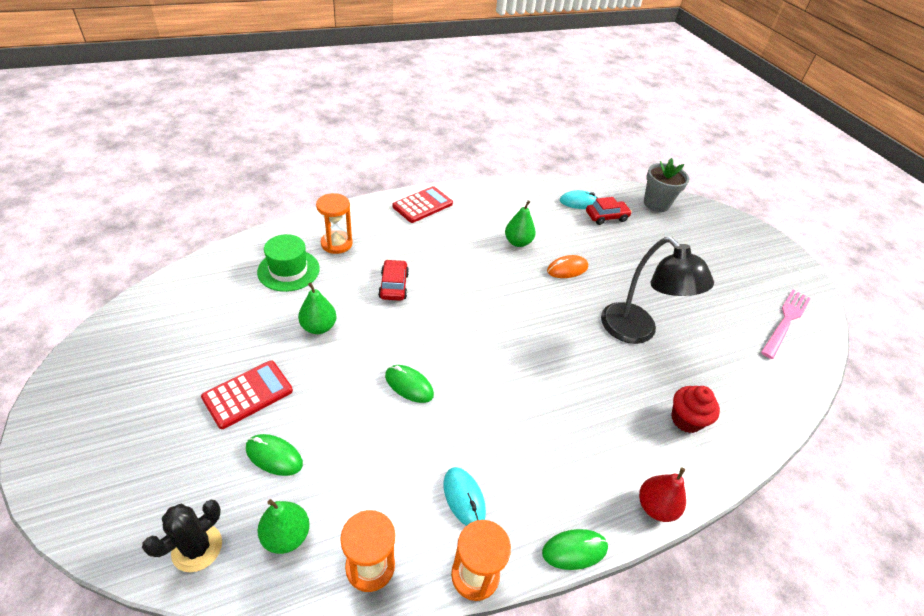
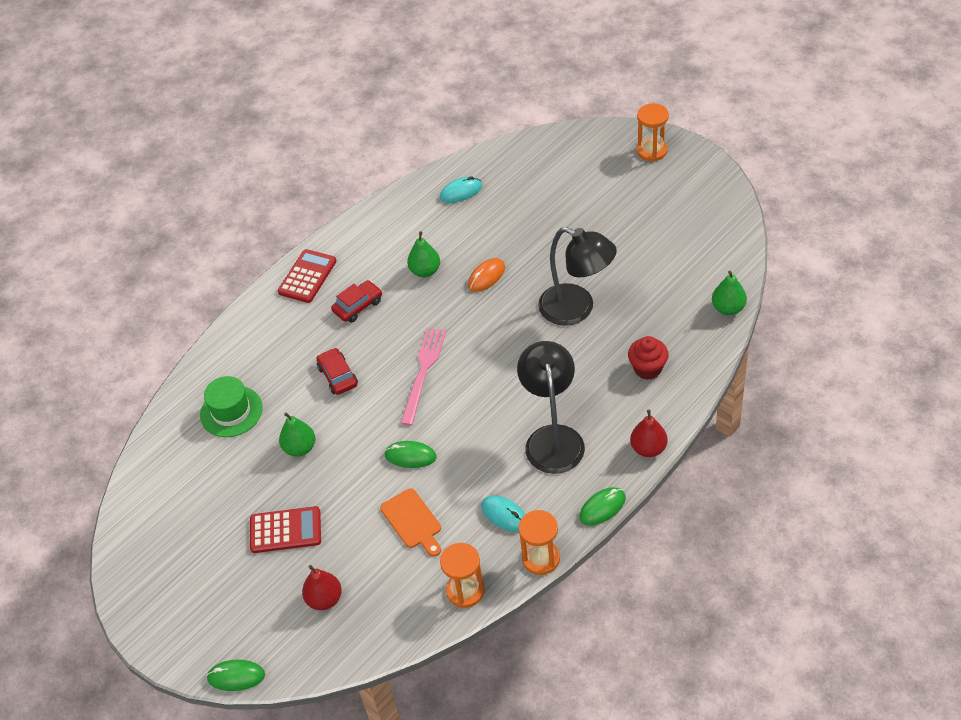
camera: 15 degrees left, 5 degrees up
black cactus [142,500,222,572] -> none
red calculator [201,360,293,429] -> red calculator turned 60 degrees clockwise [250,506,321,553]
green mouse [246,434,303,476] -> green mouse moved to [206,660,265,691]
green pear [257,499,310,554] -> green pear moved to [712,271,747,315]
orange hourglass [316,193,353,254] -> orange hourglass moved to [637,103,669,161]
red car [586,197,632,225] -> red car moved to [331,280,382,323]
grey flower pot [644,158,689,212] -> none
pink fork [761,290,811,359] -> pink fork moved to [400,328,446,426]
none -> red pear [302,565,342,610]
none -> orange cutting board [380,488,441,557]
none -> black lamp [517,341,585,474]

